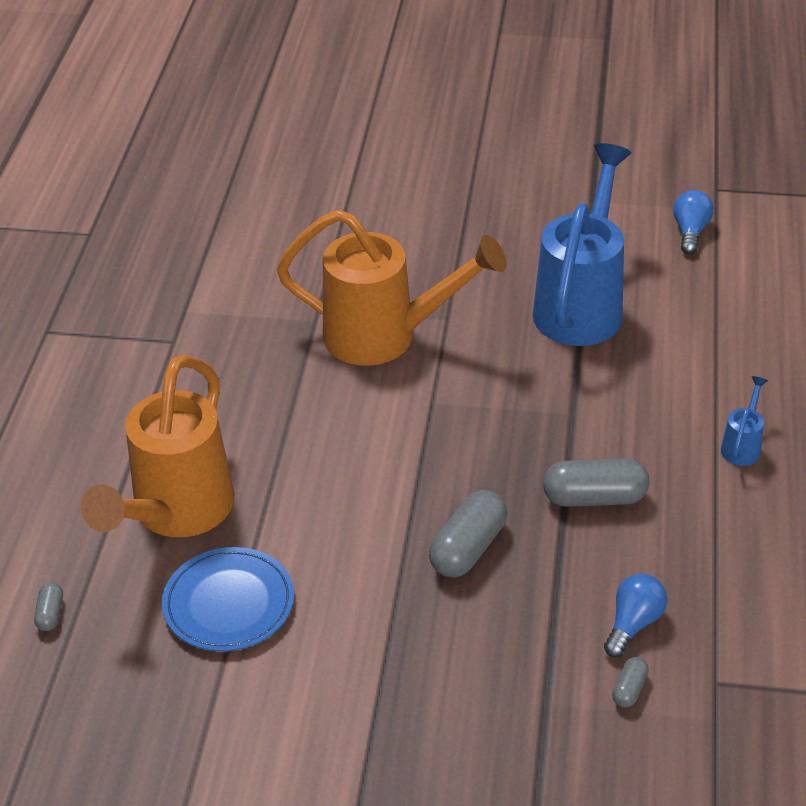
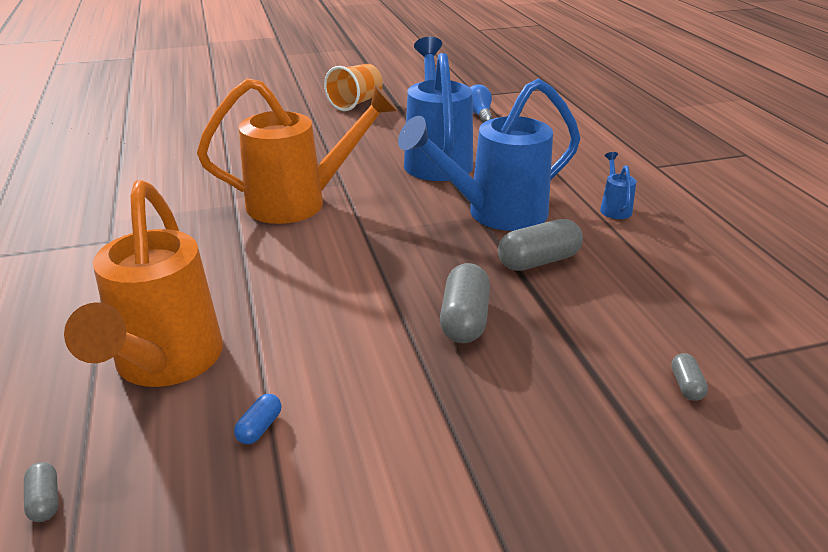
camera: 25 degrees left, 10 degrees down
blue plate [162,547,294,651] -> blue capsule [234,394,281,444]
blue light bulb [604,574,667,657] -> none
none -> orange cup [324,64,383,111]
none -> blue watering can [398,78,580,231]

